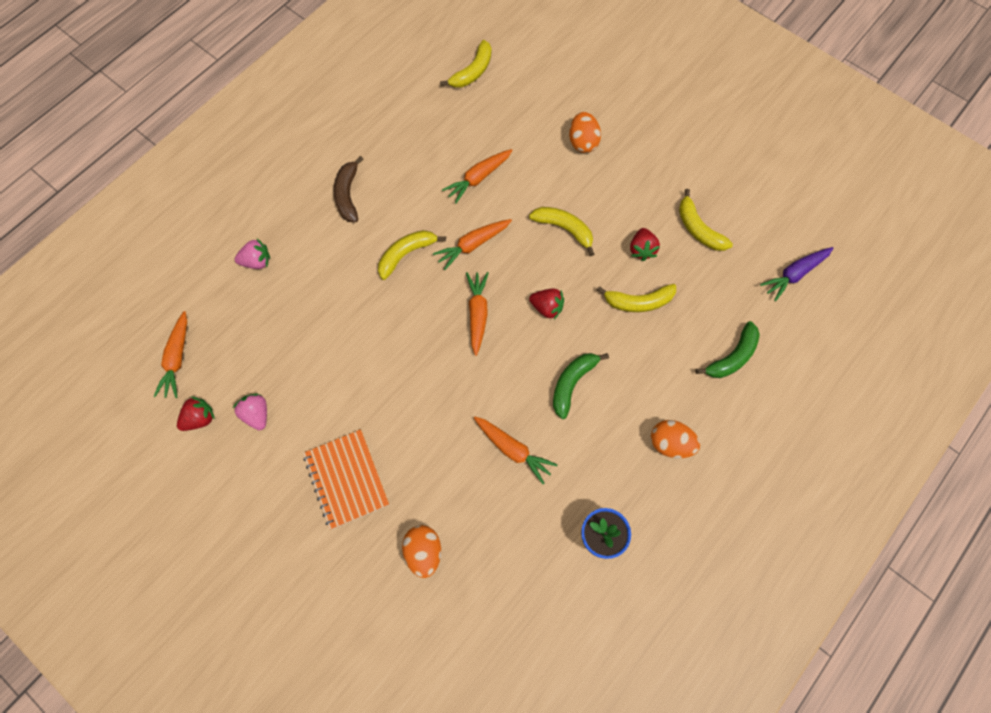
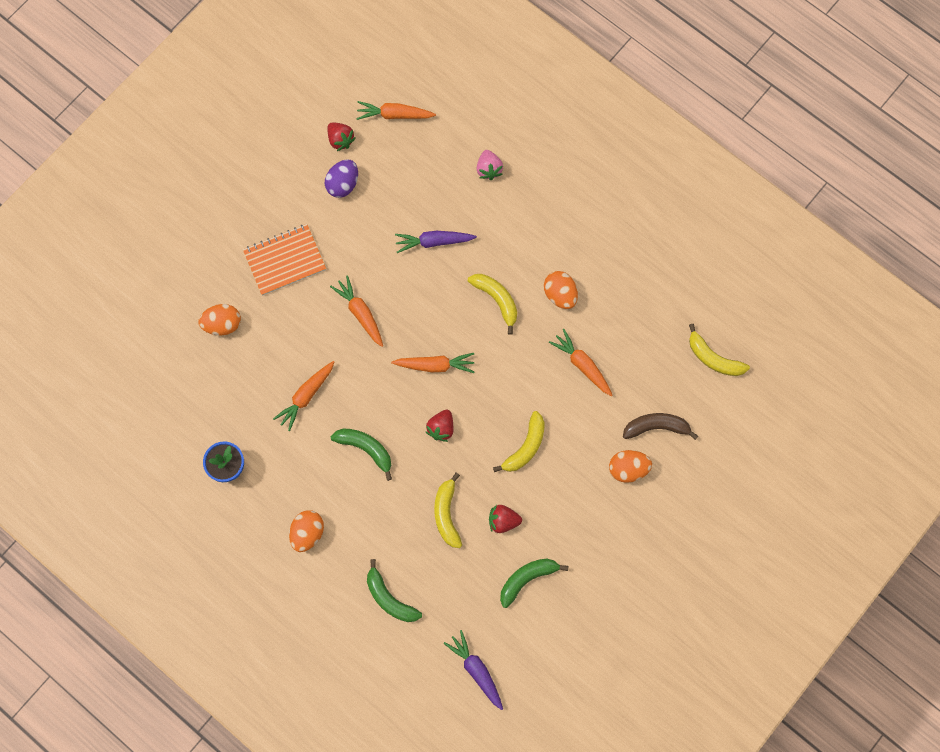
camera: 90 degrees right, 5 degrees up
pink strawberry [233,394,267,430] -> purple egg [325,160,358,198]
brown banana [334,156,363,222] -> brown banana moved to [623,413,698,440]
orange carrot [433,219,512,270] -> orange carrot moved to [330,275,383,347]
yellow banana [679,189,733,251] -> green banana [500,559,568,608]
none -> purple carrot [395,231,477,253]
none -> orange egg [544,271,578,309]

